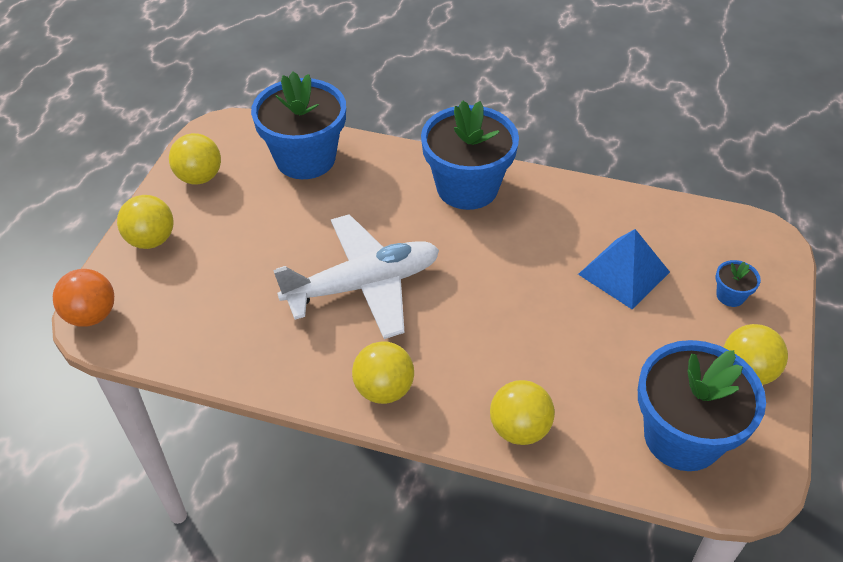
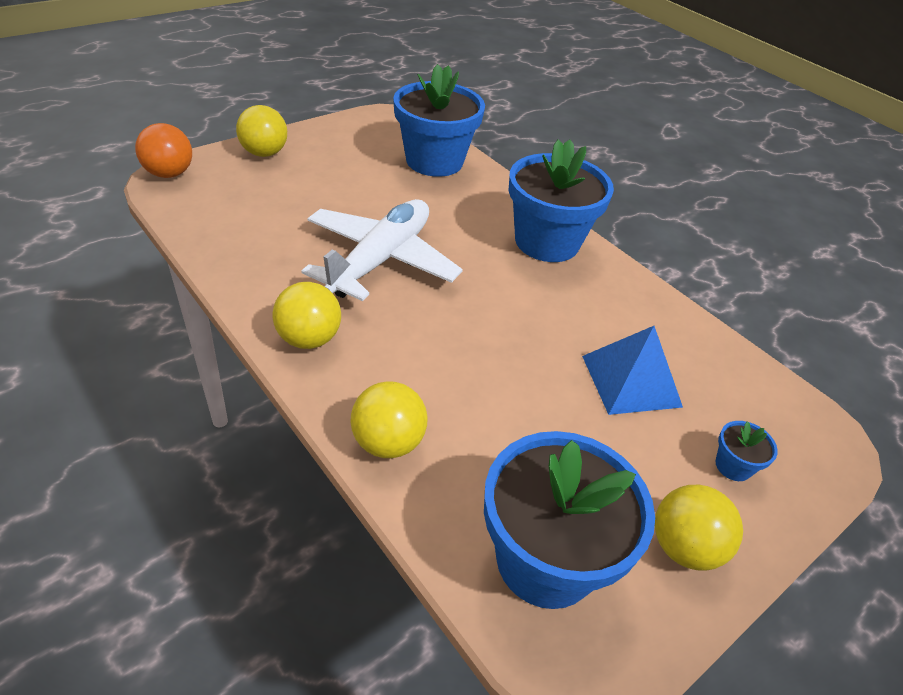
camera: 30 degrees right, 5 degrees down
yellow ball [169,133,221,185] -> none
white plane [273,214,439,339] -> white plane turned 75 degrees counterclockwise [301,199,463,301]

